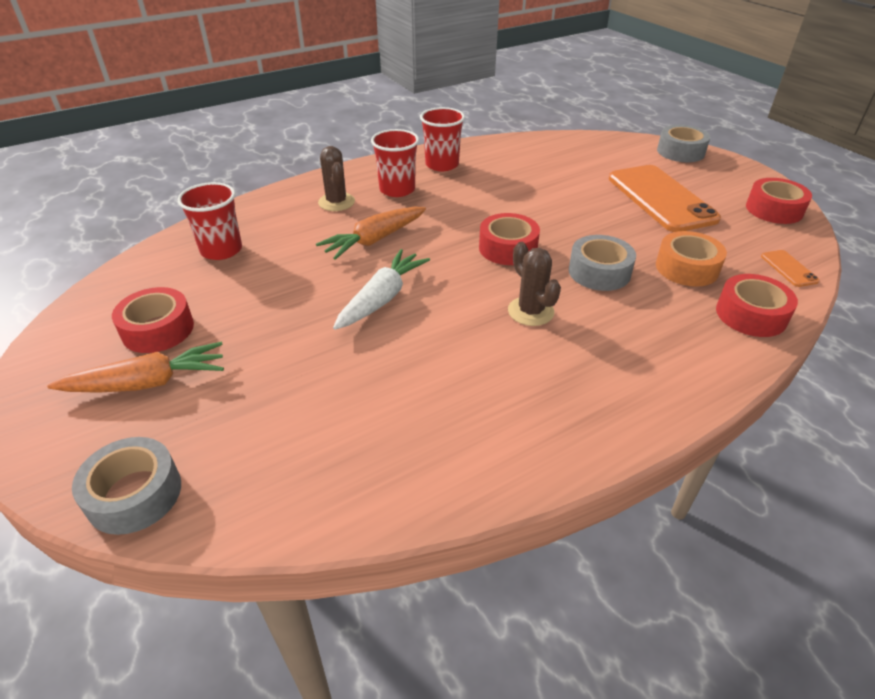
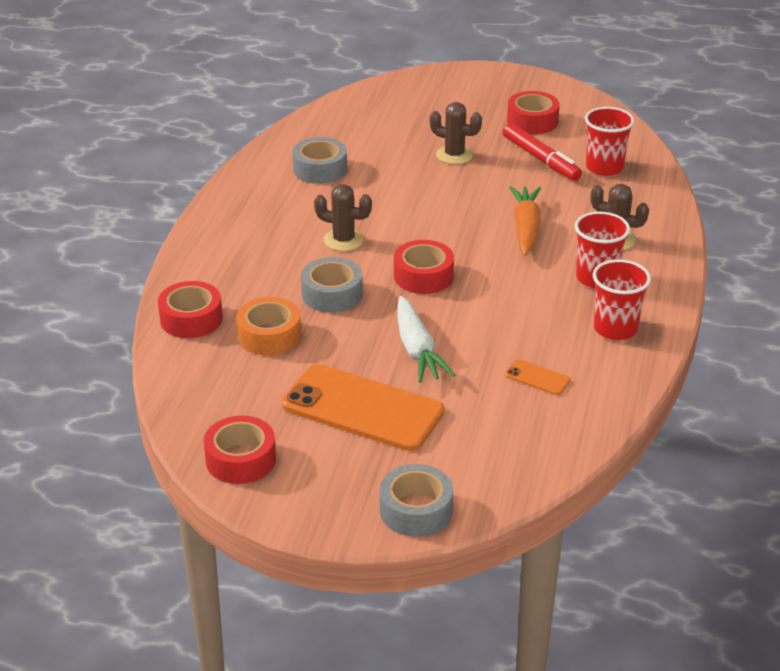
camera: 135 degrees right, 5 degrees down
orange carrot [47,342,224,393] -> none
grey tape [72,437,181,535] -> grey tape moved to [293,137,347,184]
white carrot [333,249,430,330] -> white carrot moved to [397,296,455,383]
orange phone [761,250,820,287] -> orange phone moved to [505,359,571,395]
none -> brown cactus [430,102,482,164]
none -> red marker [503,123,582,181]

